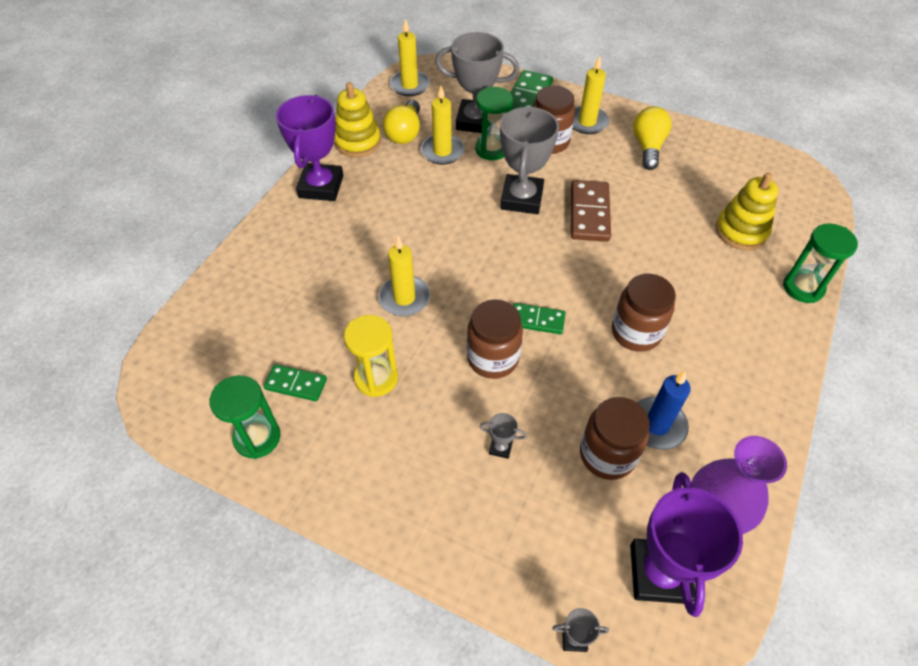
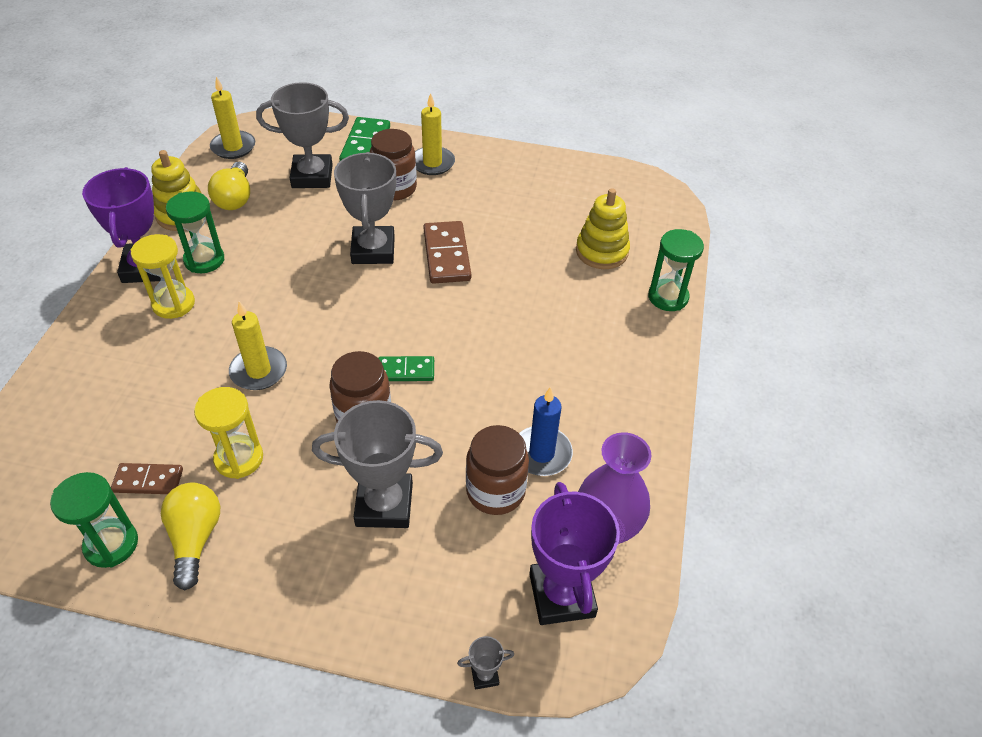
camera: 15 degrees left, 5 degrees down
green domino [264,364,327,401] -> brown domino [111,463,183,494]
yellow candle [421,86,464,165] -> none
green hourglass [475,87,513,160] -> green hourglass moved to [166,191,224,273]
grey trophy [479,413,526,459] -> grey trophy [312,400,443,528], size x2.46
brown jar [612,274,676,352] -> none
yellow light bulb [633,107,671,170] -> yellow light bulb moved to [161,482,220,590]
none -> yellow hourglass [130,234,195,319]

